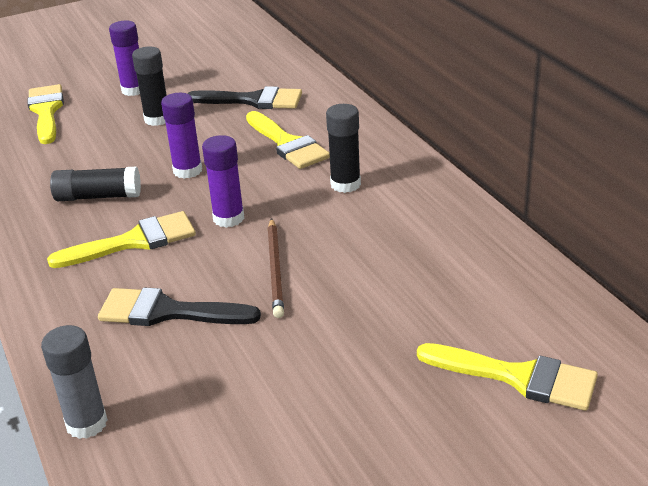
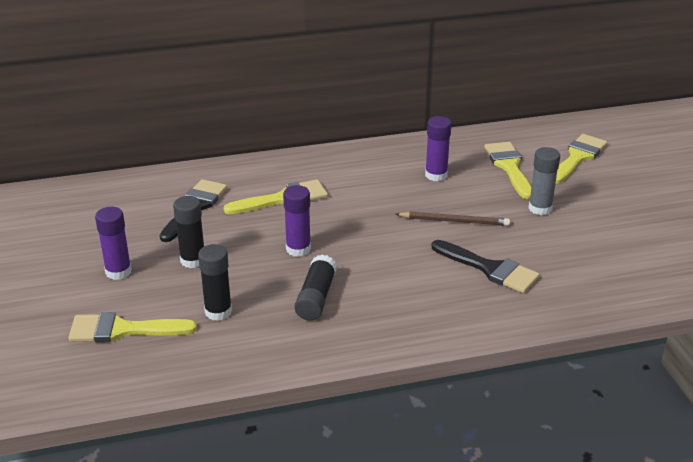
camera: 80 degrees left, 0 degrees up
grey glue stick [41,325,108,439] -> grey glue stick moved to [528,147,560,215]
yellow brush [47,211,196,268] -> yellow brush moved to [484,142,531,199]
black brush [98,287,261,326] -> black brush turned 75 degrees counterclockwise [431,240,540,293]
purple glue stick [202,135,244,228] -> purple glue stick moved to [425,116,451,181]
black glue stick [326,104,361,193] -> black glue stick moved to [198,244,232,321]

